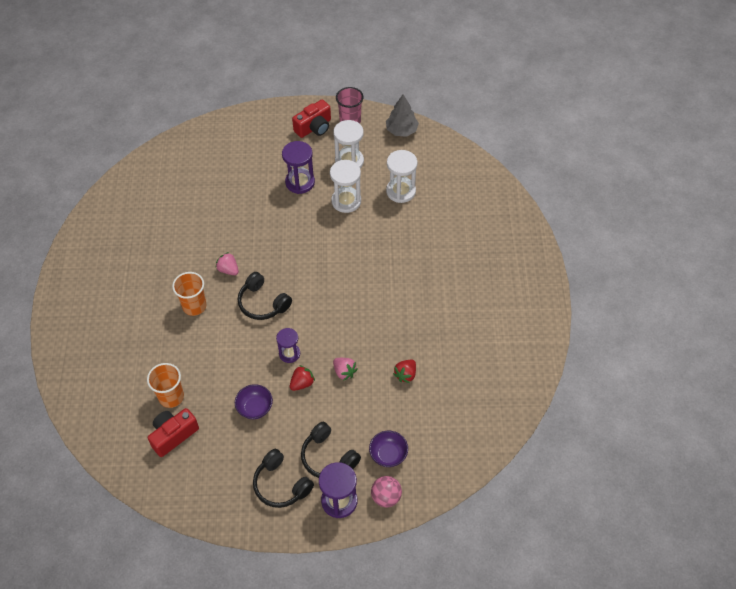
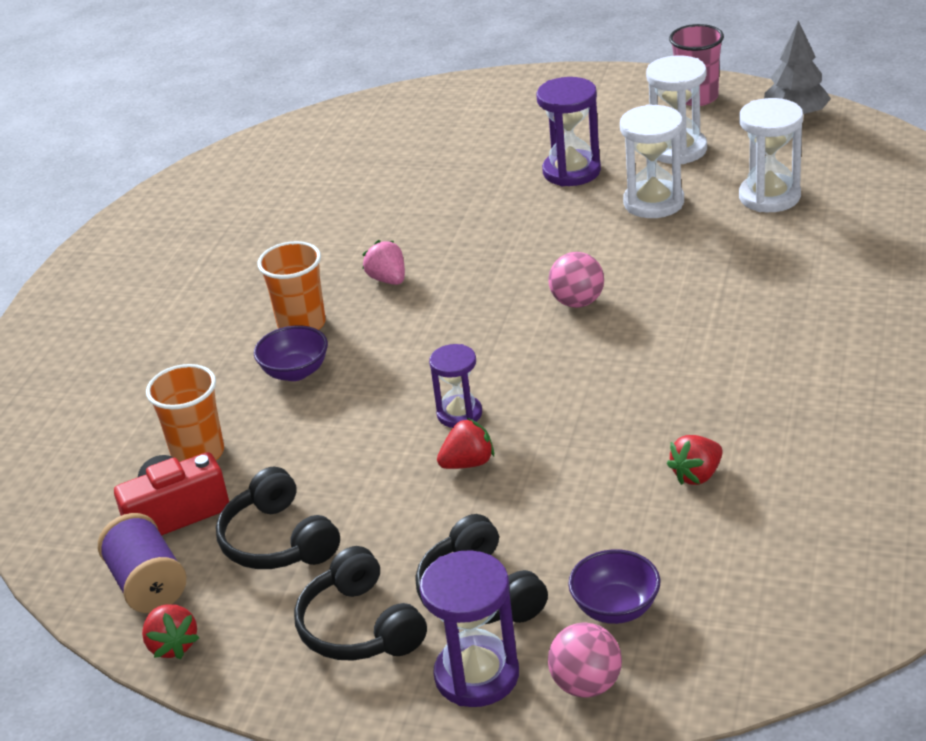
camera: 20 degrees right, 20 degrees down
purple bowl [235,384,273,419] -> purple bowl moved to [254,325,328,381]
black headphones [238,272,292,320] -> black headphones moved to [216,467,340,569]
red camera [292,100,331,138] -> none
pink strawberry [333,358,357,381] -> none
none -> purple spool [98,513,187,613]
none -> red strawberry [142,604,199,659]
none -> pink ball [548,252,604,308]

